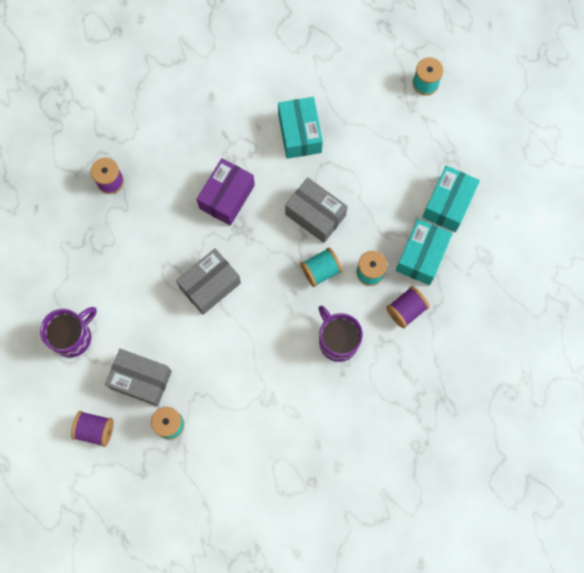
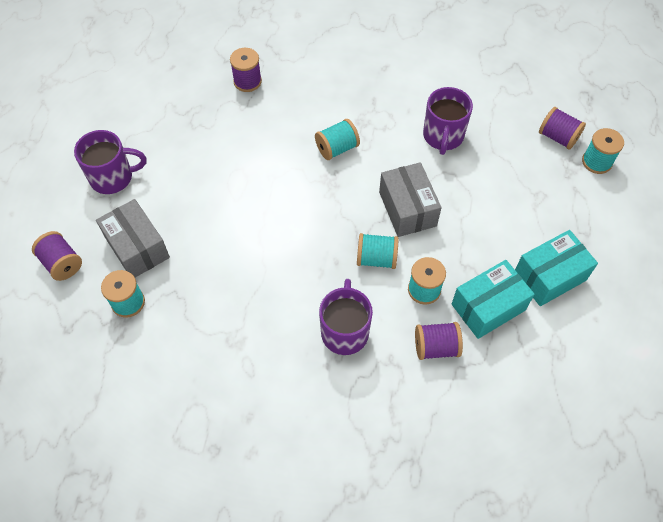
camera: 35 degrees right, 15 degrees down
grey box [176,248,241,315] -> none
purple box [197,158,255,226] -> turquoise spool [315,119,360,160]
turquoise box [278,97,323,159] -> purple mug [423,87,473,155]
none -> purple spool [539,107,586,150]

